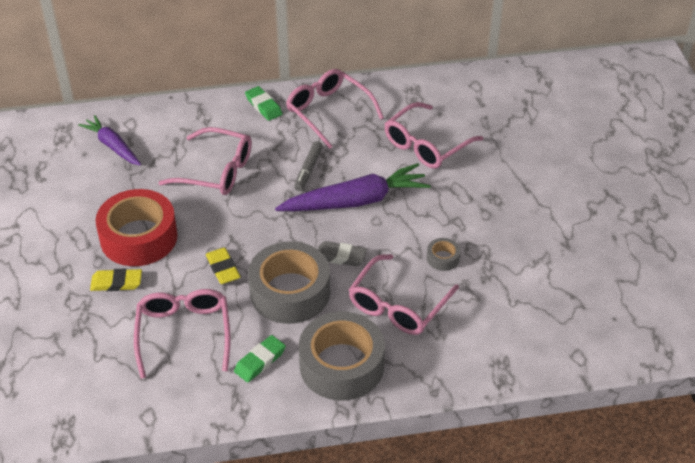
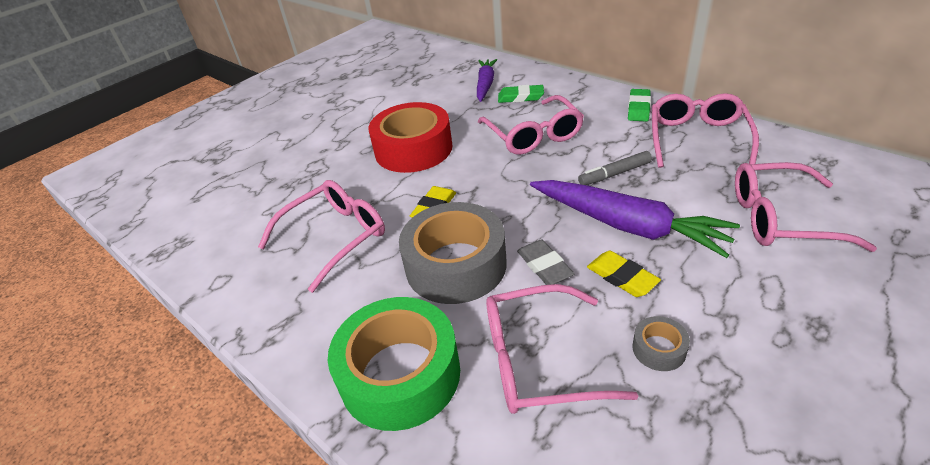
camera: 55 degrees right, 5 degrees down
yellow eraser [90,269,142,291] -> yellow eraser moved to [587,251,661,297]
green eraser [234,335,286,383] -> green eraser moved to [498,85,544,103]
grey tape [299,312,385,400] -> green tape [328,297,460,431]

